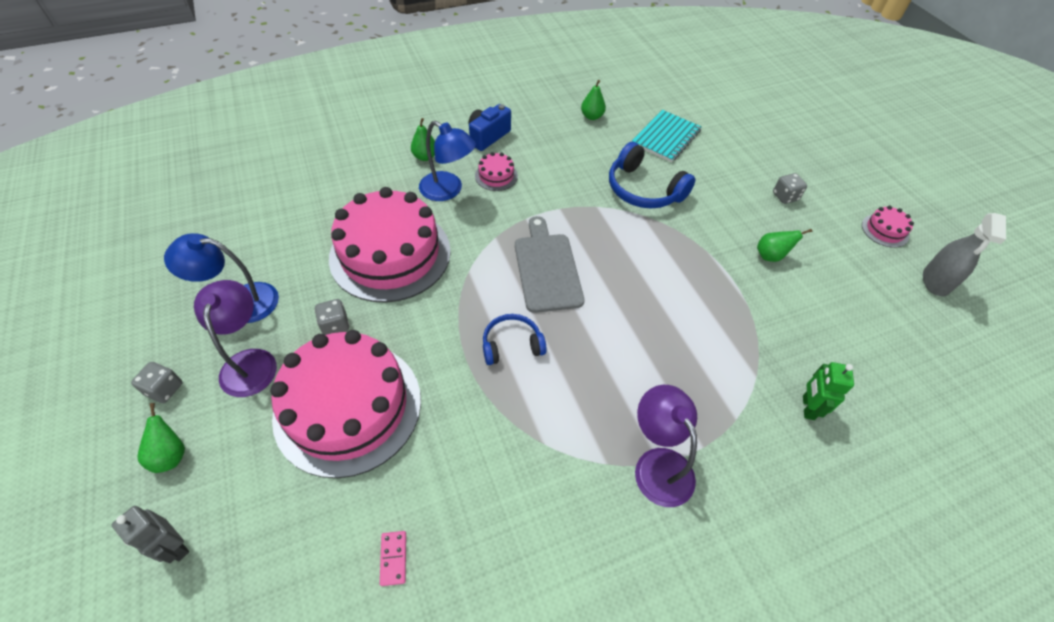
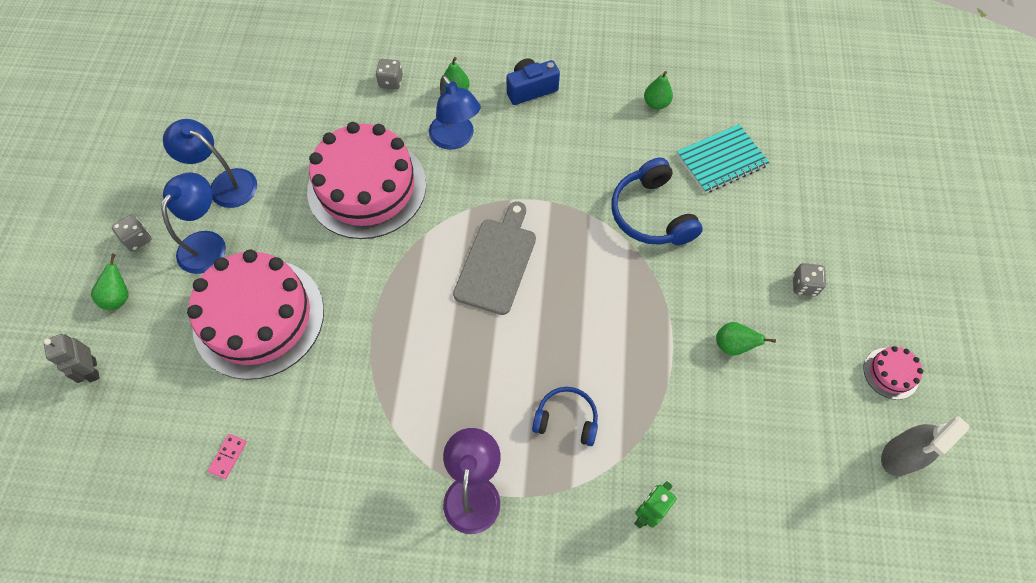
camera: 30 degrees right, 10 degrees up
purple lamp [194,280,277,397] -> blue lamp [161,172,226,274]
grey dice [315,299,349,335] -> grey dice moved to [376,59,403,89]
pink cake [475,152,518,191] -> none
blue headphones [483,314,547,365] -> blue headphones moved to [532,387,598,446]

